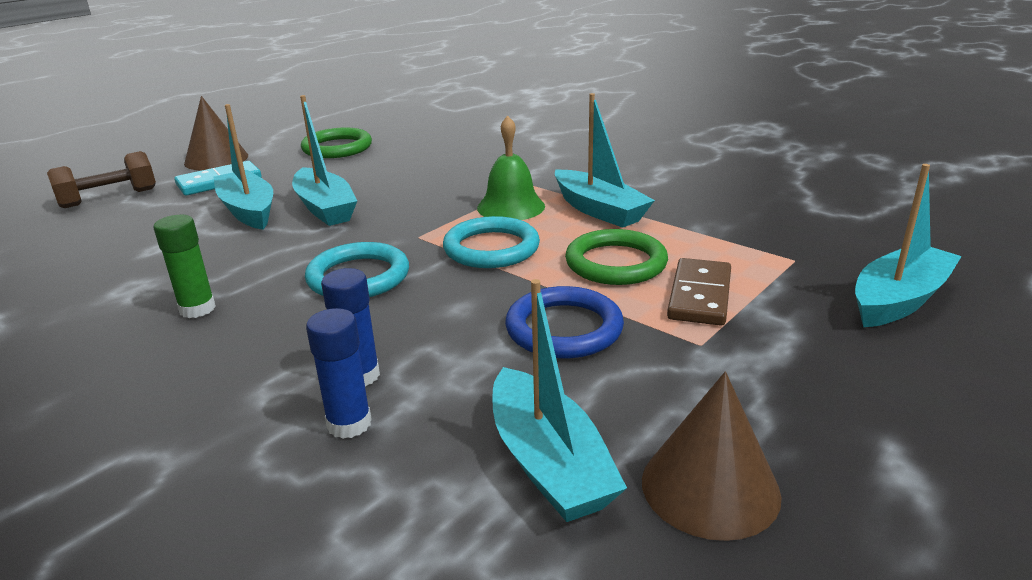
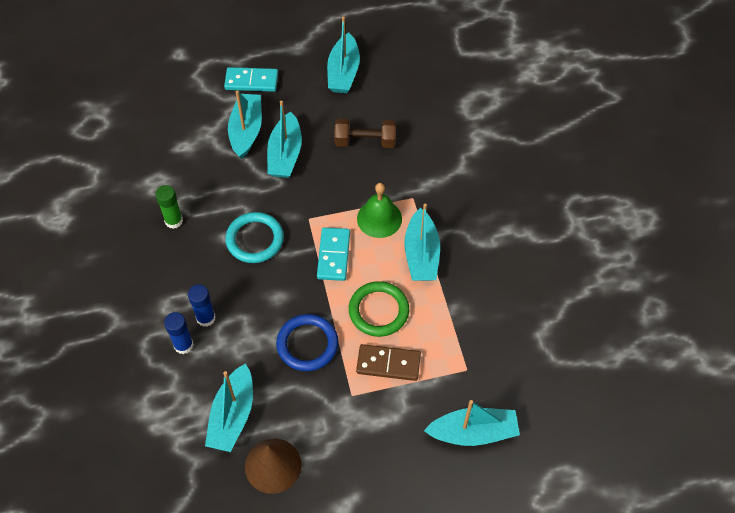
camera: 35 degrees right, 30 degrees up
brown dumbbell [47,151,156,208] -> brown dumbbell moved to [334,119,396,148]
brown cone [184,96,248,170] -> none
green ring [301,128,372,158] -> turquoise boat [327,17,360,93]
turquoise ring [443,216,540,268] -> turquoise domino [317,227,350,281]
brown domino [667,258,731,326] -> brown domino turned 45 degrees clockwise [356,344,421,381]

